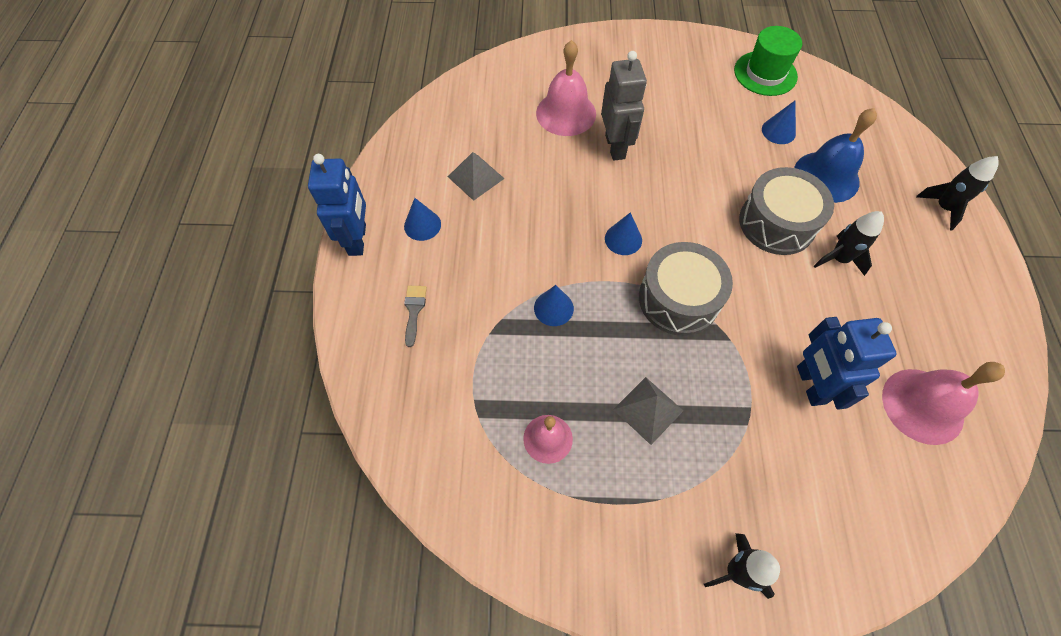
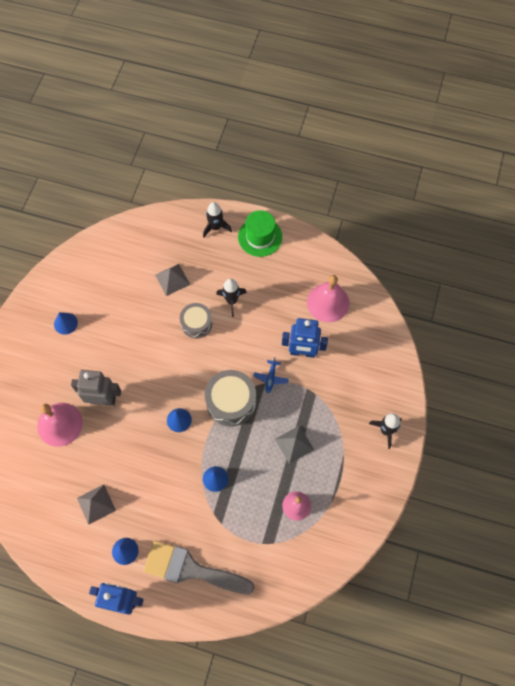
camera: 75 degrees left, 5 degrees up
grey brush [404,286,427,347] -> grey brush [144,540,255,594], size x2.47
green hat [734,26,802,96] -> green hat moved to [238,210,282,257]
grey drum [739,167,834,255] -> grey drum [180,303,212,338], size x0.65
blue cone [762,101,796,144] -> blue cone moved to [54,312,78,335]
blue bell [794,108,877,203] -> grey pyramid [155,264,190,296]
none -> blue plane [253,357,289,393]

